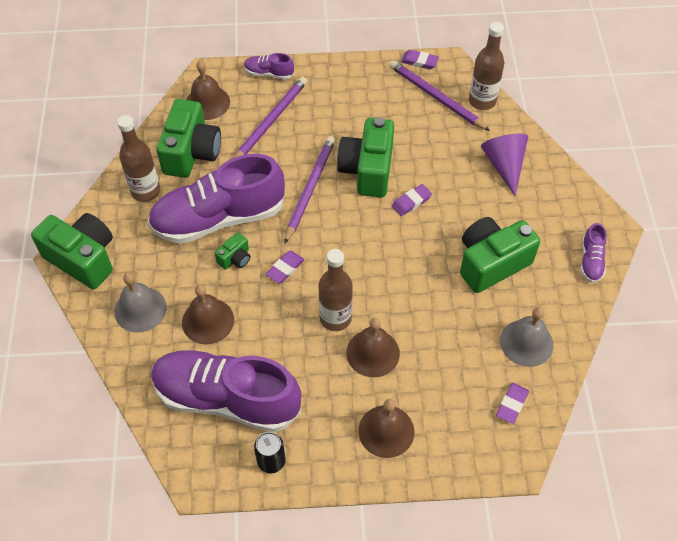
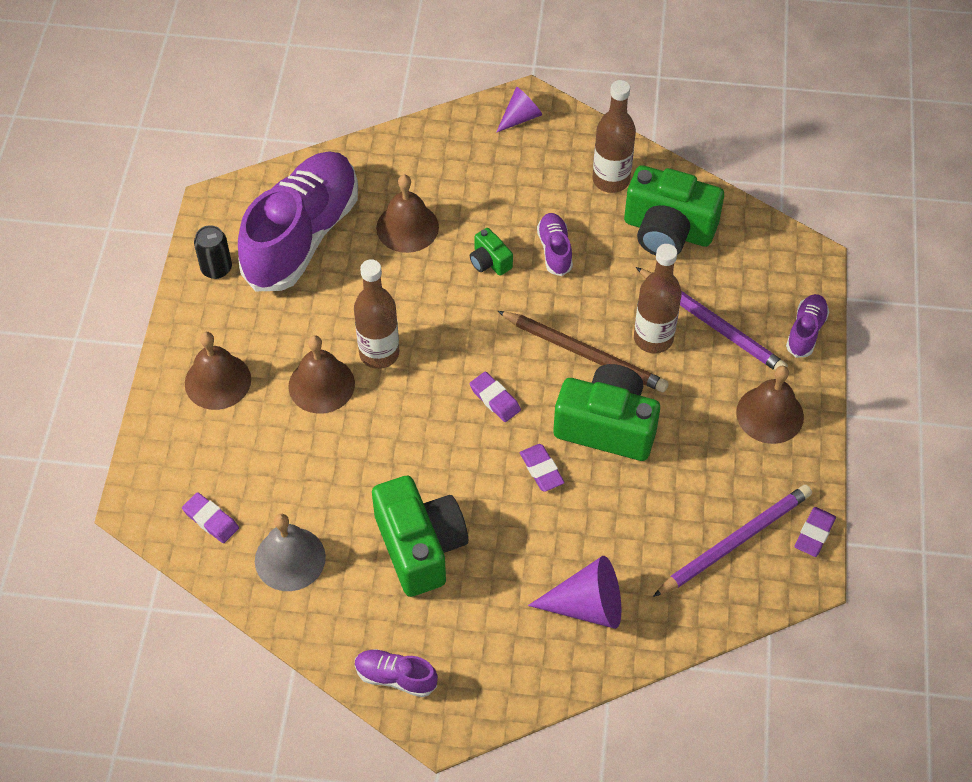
camera: 100 degrees right, 0 degrees up
green camera [31,213,113,289] -> purple cone [496,87,542,133]
grey bell [114,273,167,333] -> none
purple shoe [148,154,285,244] -> purple shoe [537,213,573,276], size x0.42
brown bell [186,60,230,120] -> brown bell moved to [736,366,804,444]
purple eraser [266,251,304,283] -> purple eraser moved to [470,371,521,422]
purple pencil [284,136,335,244] -> brown pencil [498,311,669,392]
brown bottle [469,22,504,110] -> brown bottle moved to [634,244,682,353]

